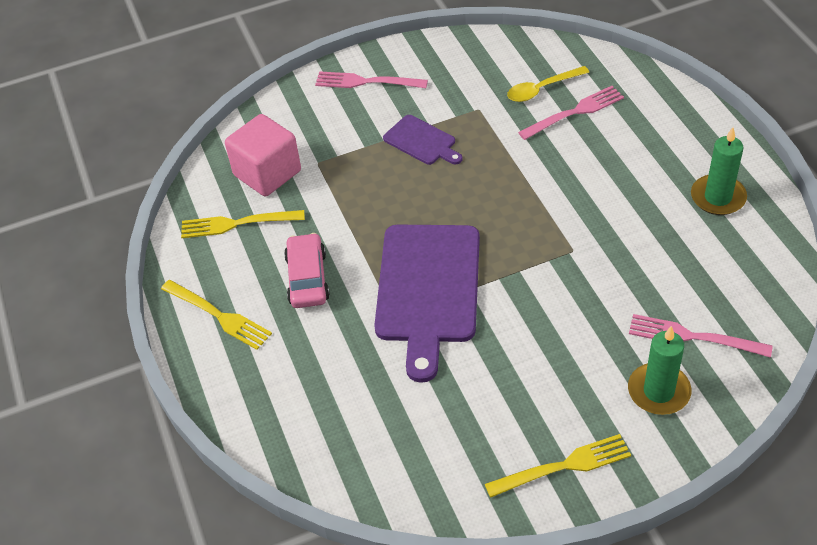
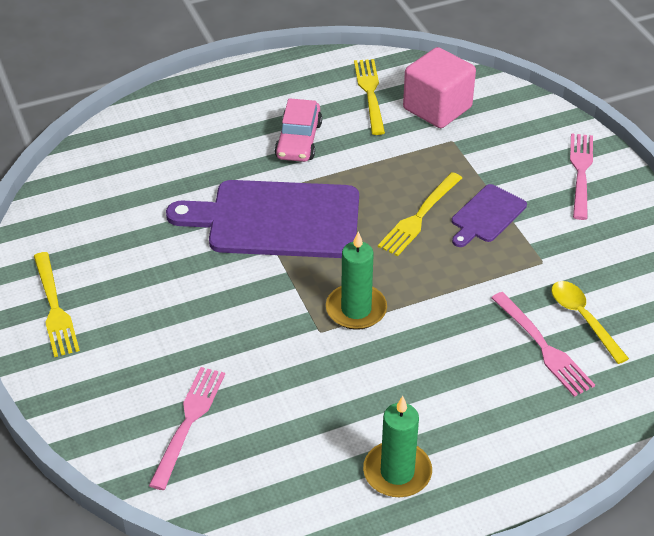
camera: 85 degrees right, 5 degrees down
yellow fork [161,280,272,350] -> yellow fork moved to [378,172,462,256]
pink car [284,233,330,308] -> pink car turned 105 degrees clockwise [275,98,322,162]
green candle [628,326,691,415] -> green candle moved to [326,231,387,330]

